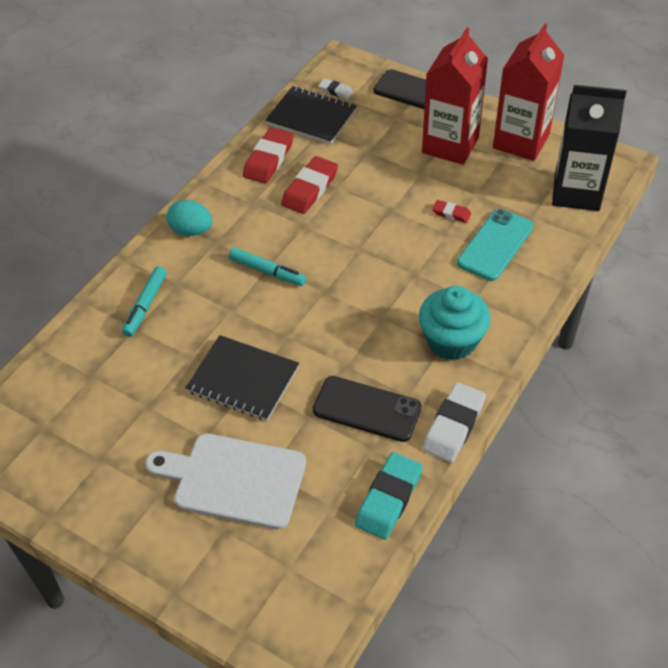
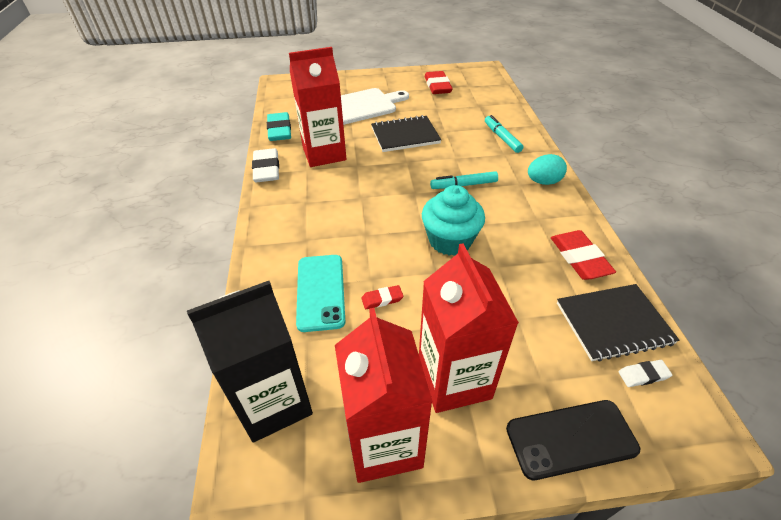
camera: 140 degrees right, 5 degrees down
red eraser [281,156,338,214] -> red eraser moved to [425,71,453,94]
black phone [313,376,422,442] -> red carton [289,47,346,167]
turquoise cupcake [419,286,491,360] -> turquoise cupcake moved to [422,185,485,256]

